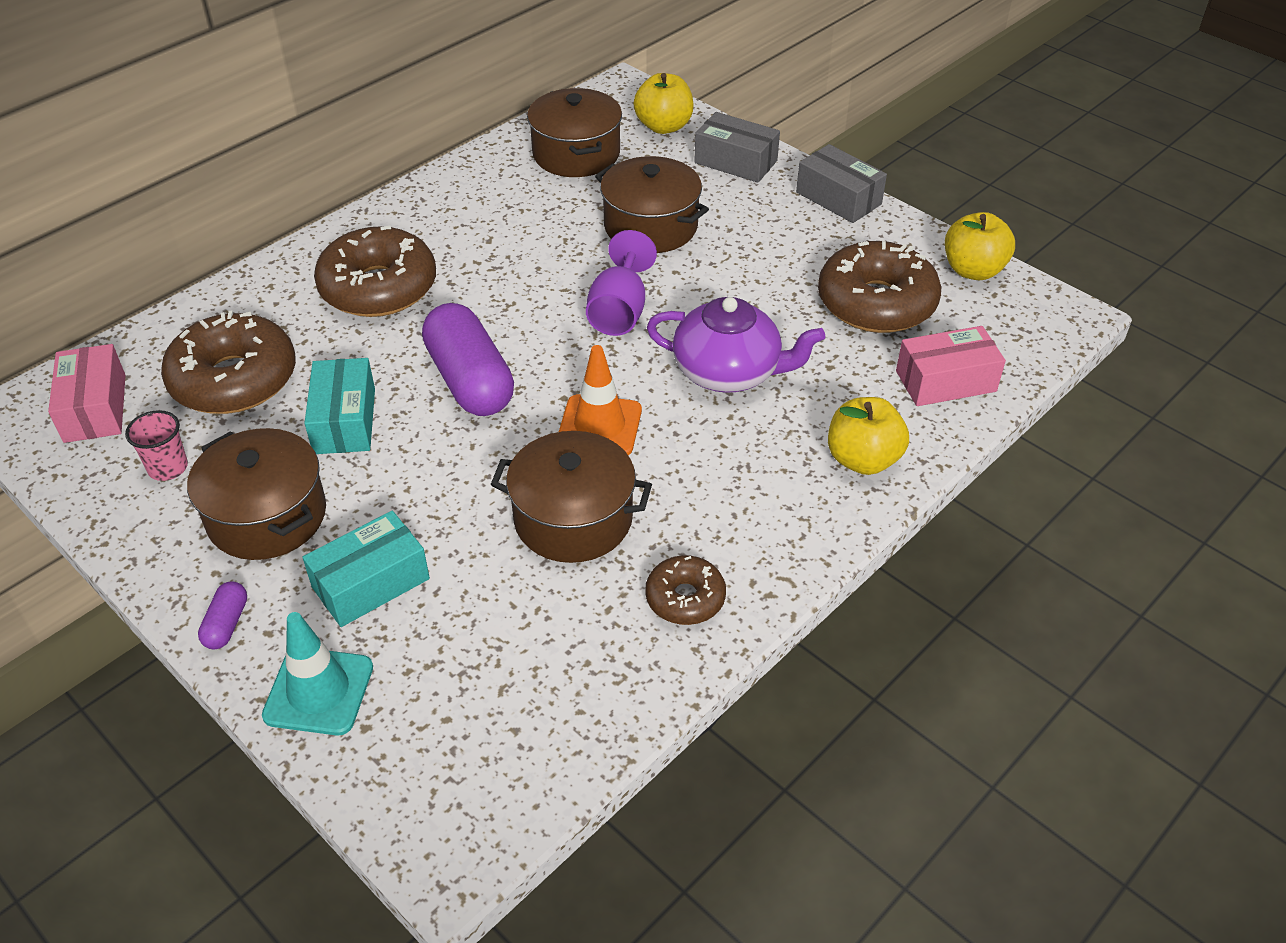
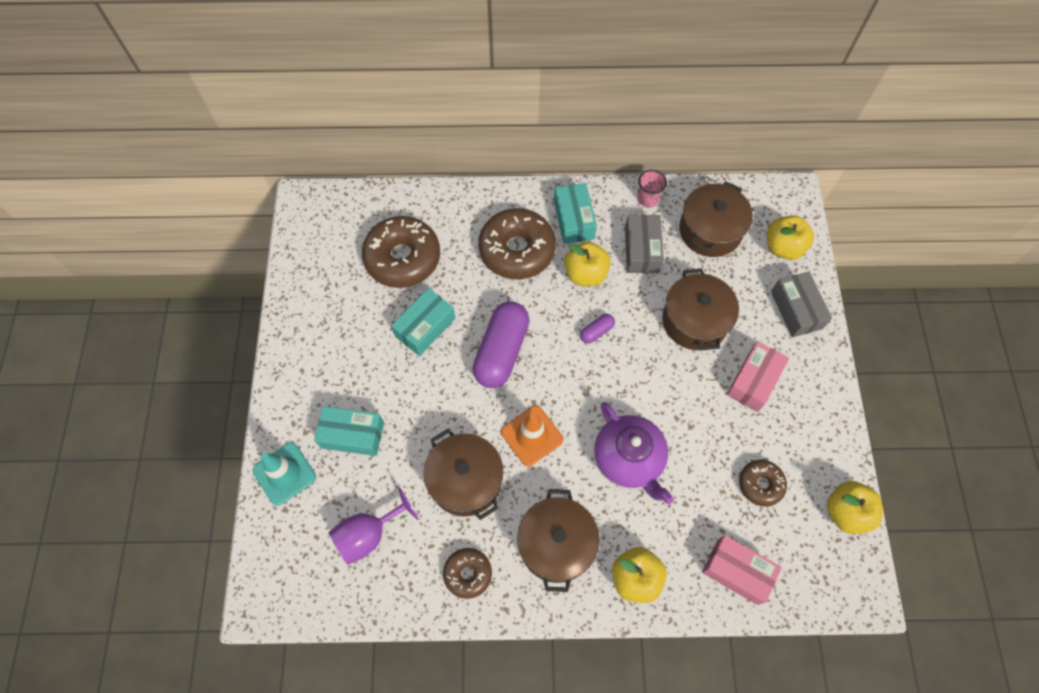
camera: 45 degrees right, 20 degrees up
pink box [48,344,126,443] -> pink box moved to [726,341,789,412]
pink cup [125,410,188,481] -> pink cup moved to [637,170,667,207]
brown pot [187,428,326,560] -> brown pot moved to [517,489,600,592]
purple capsule [198,581,247,650] -> purple capsule moved to [580,314,615,343]
purple goblet [586,230,657,336] -> purple goblet moved to [329,487,419,565]
grey box [796,144,887,223] -> grey box moved to [625,215,664,273]
brown donut [818,241,941,333] -> brown donut [739,460,787,507], size x0.53
none -> turquoise box [554,183,597,244]
none -> yellow apple [564,242,611,286]

